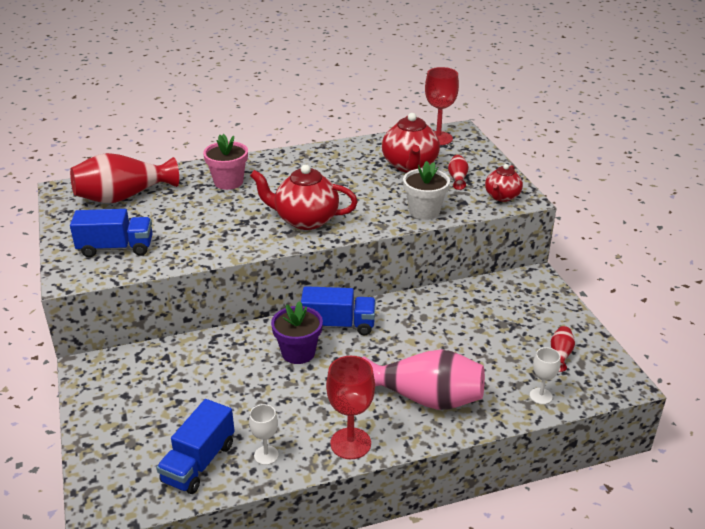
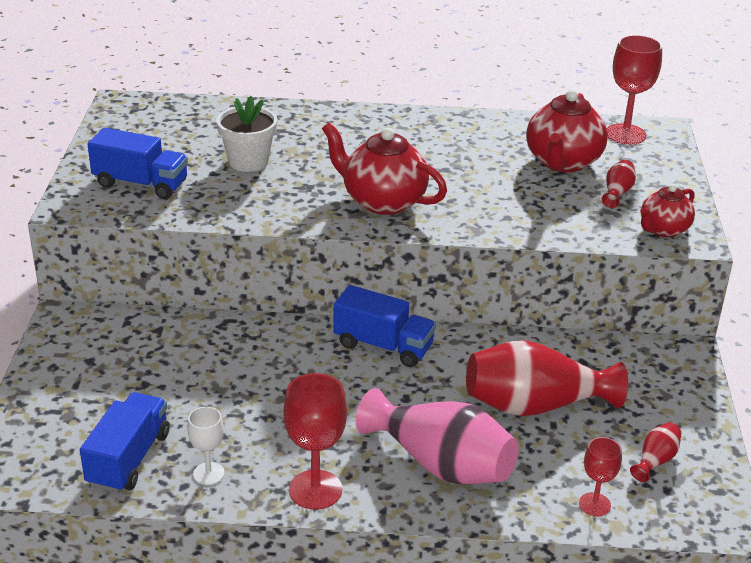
camera: 20 degrees right, 0 degrees up
red vase [70,153,179,203] -> red vase moved to [466,341,628,416]
blue truck [156,399,235,494] -> blue truck turned 150 degrees clockwise [80,392,170,493]
pink flower pot [203,134,248,190] -> none
purple flower pot [271,301,323,364] -> none
white flower pot [403,161,450,220] -> white flower pot moved to [217,96,277,172]
white goblet [530,347,561,405] -> red goblet [579,437,622,516]

